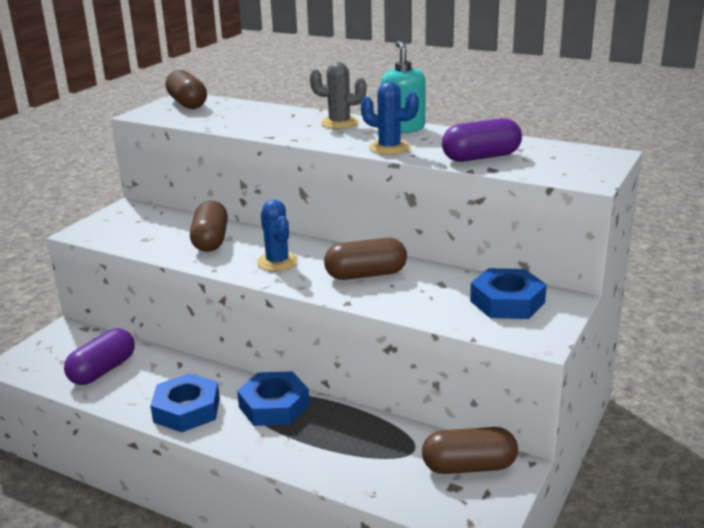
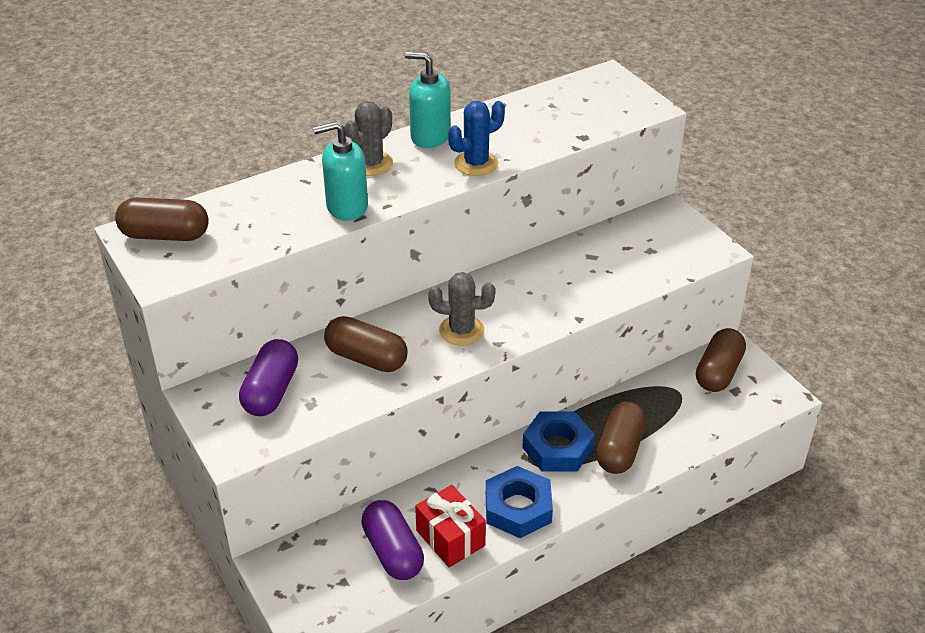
camera: 60 degrees left, 15 degrees up
blue cactus [257,200,298,271] -> grey cactus [428,272,496,346]
brown capsule [324,238,407,280] -> brown capsule moved to [596,402,646,474]
purple capsule [442,118,522,162] -> purple capsule moved to [239,339,298,416]
blue nut [470,268,547,319] -> none
none -> turquoise soap dispenser [313,121,368,221]
none -> red gift [415,485,486,567]

